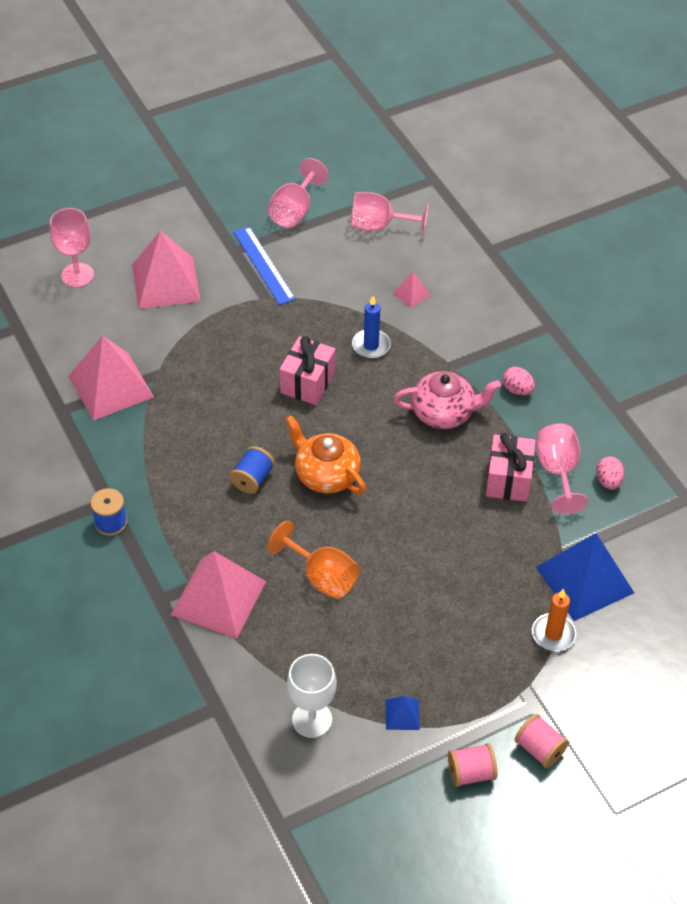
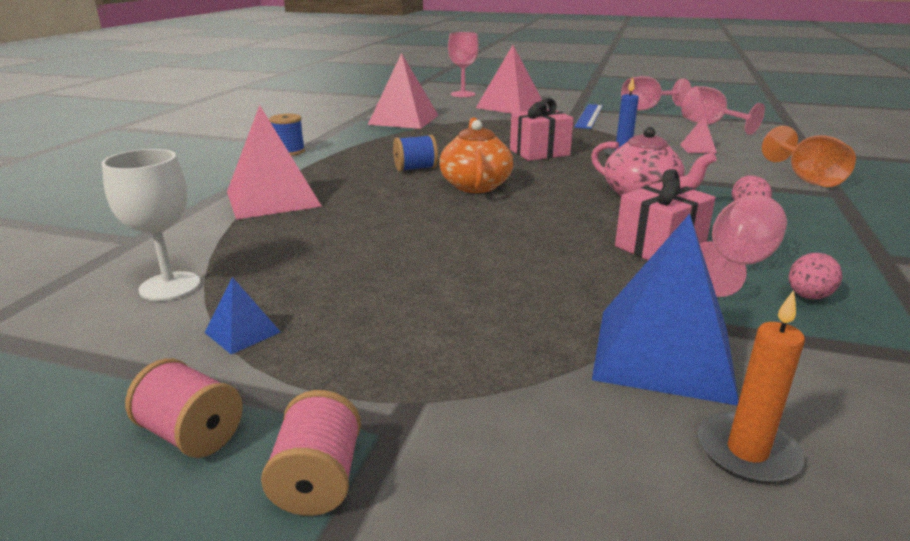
camera: 45 degrees right, 25 degrees down
orange goblet [268,521,360,599] -> orange goblet moved to [762,126,856,187]
orange candle [532,589,576,651] -> orange candle moved to [698,290,805,484]

